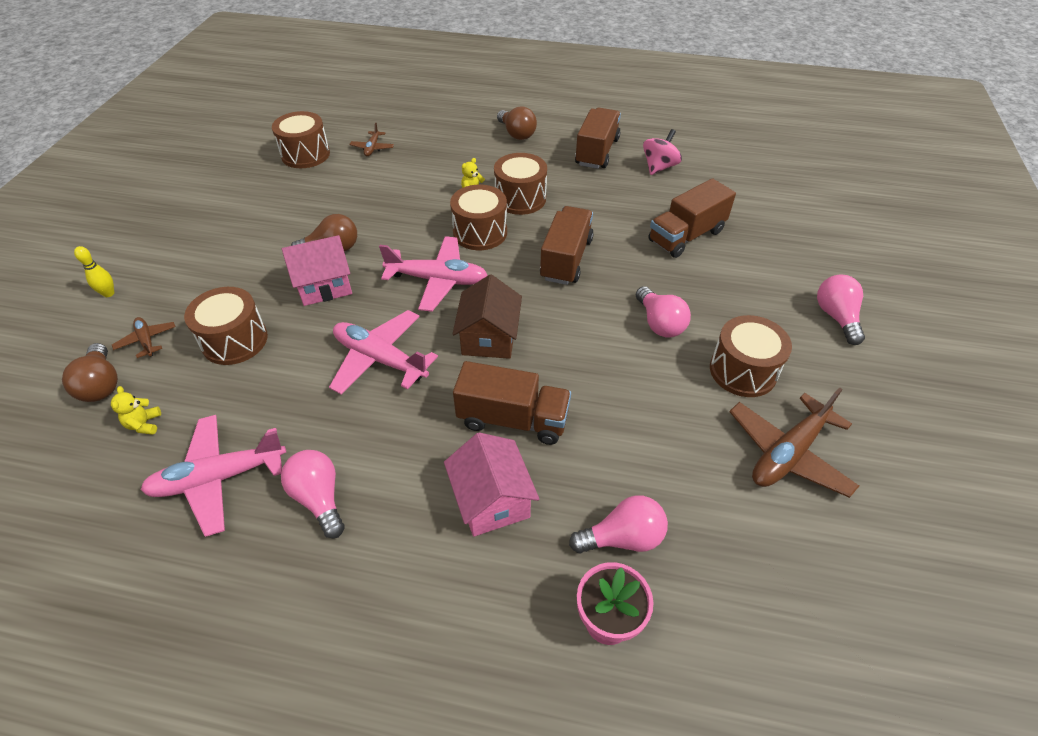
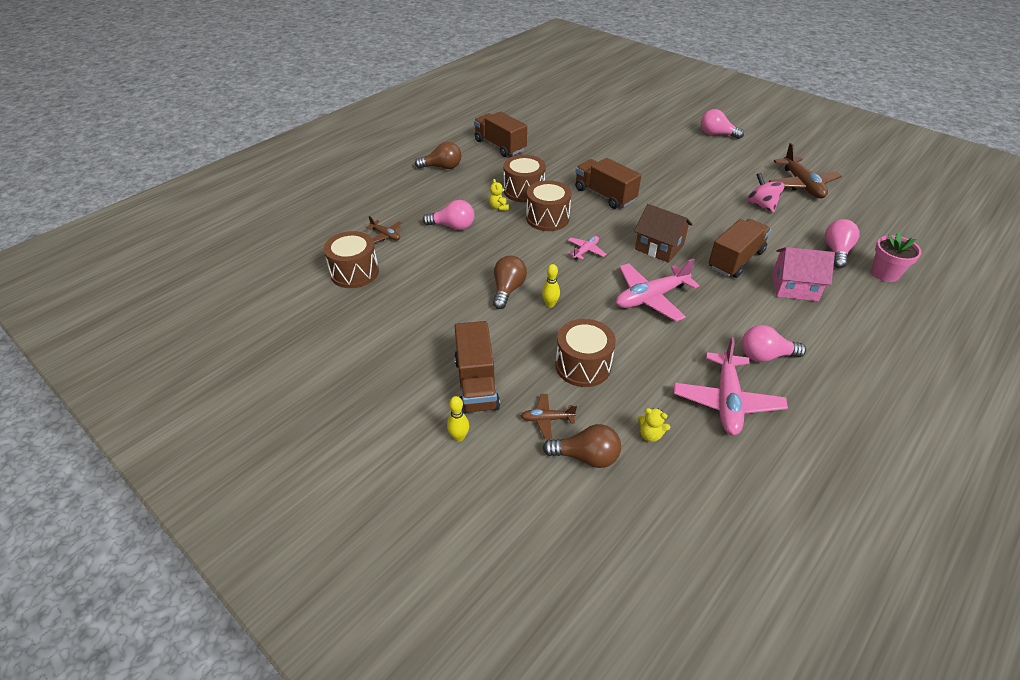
camera: 60 degrees left, 5 degrees down
pink house [282,235,352,306] -> yellow bowling pin [542,264,560,308]
pink plane [379,236,488,312] -> pink plane [568,236,606,260], size x0.51
pink light bulb [636,286,691,337] -> pink light bulb moved to [423,200,475,230]
pink spinning top [643,129,682,175] -> pink spinning top moved to [747,173,785,213]
brown truck [648,178,736,258] -> brown truck moved to [454,321,500,414]
brown drum [710,315,792,397] -> none

